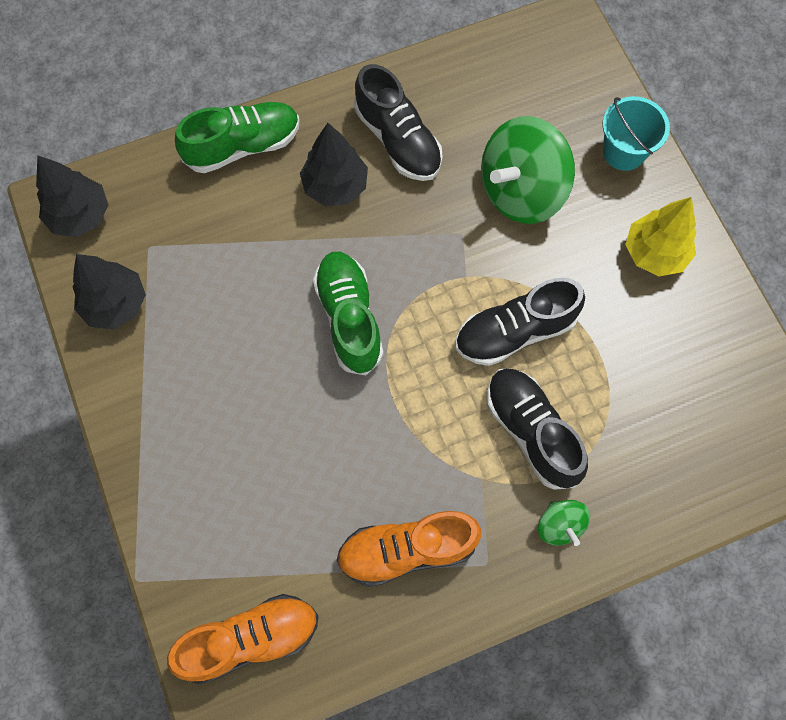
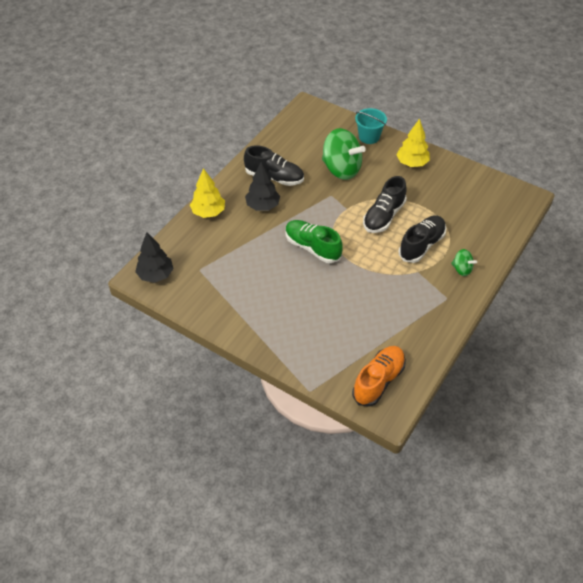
camera: 35 degrees left, 20 degrees down
black tree [73,254,146,330] -> none
green shoe [175,102,300,173] -> yellow tree [190,168,225,218]
orange shoe [336,511,481,587] -> none
green spinning top [481,116,575,224] -> green spinning top turned 75 degrees counterclockwise [322,128,366,180]
black shoe [487,368,588,490] -> black shoe turned 105 degrees clockwise [399,216,446,263]

